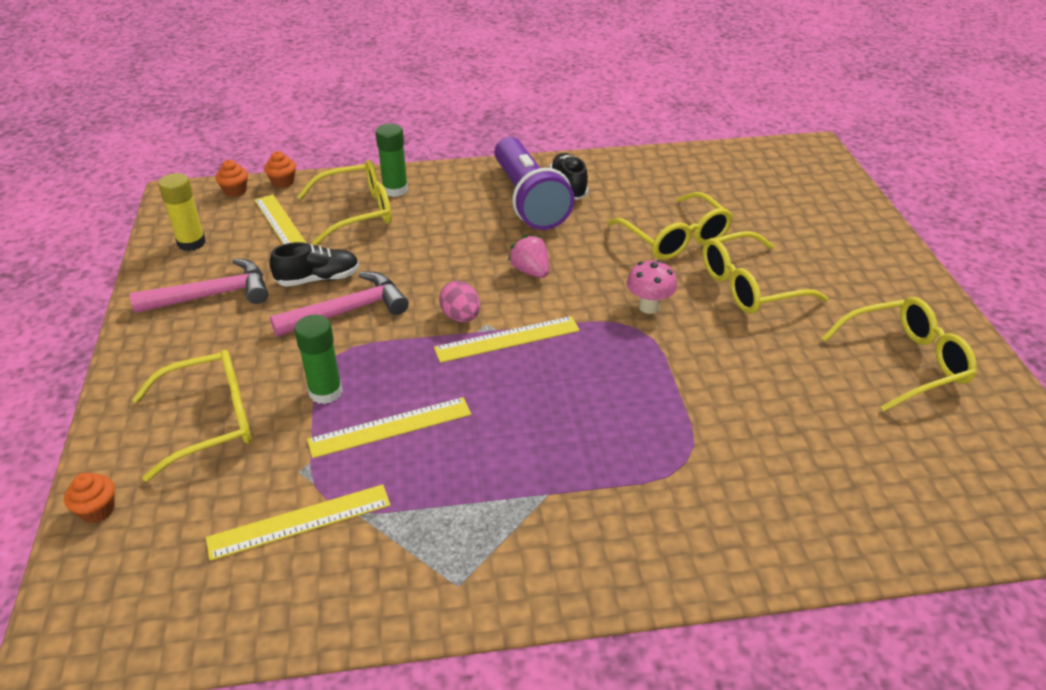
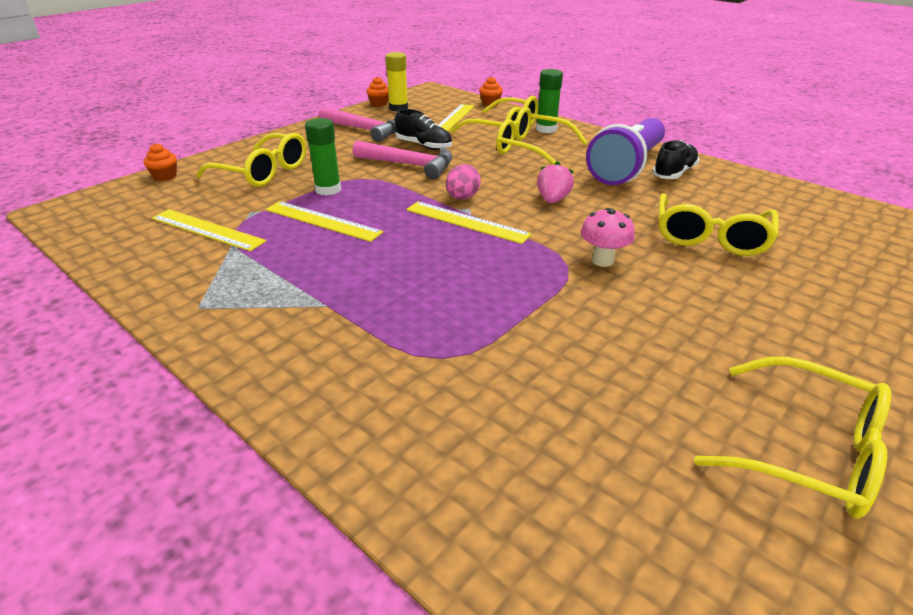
camera: 50 degrees right, 5 degrees down
orange cupcake [215,160,248,197] -> orange cupcake moved to [366,77,389,107]
yellow glasses [702,231,828,314] -> yellow glasses moved to [496,107,588,165]

